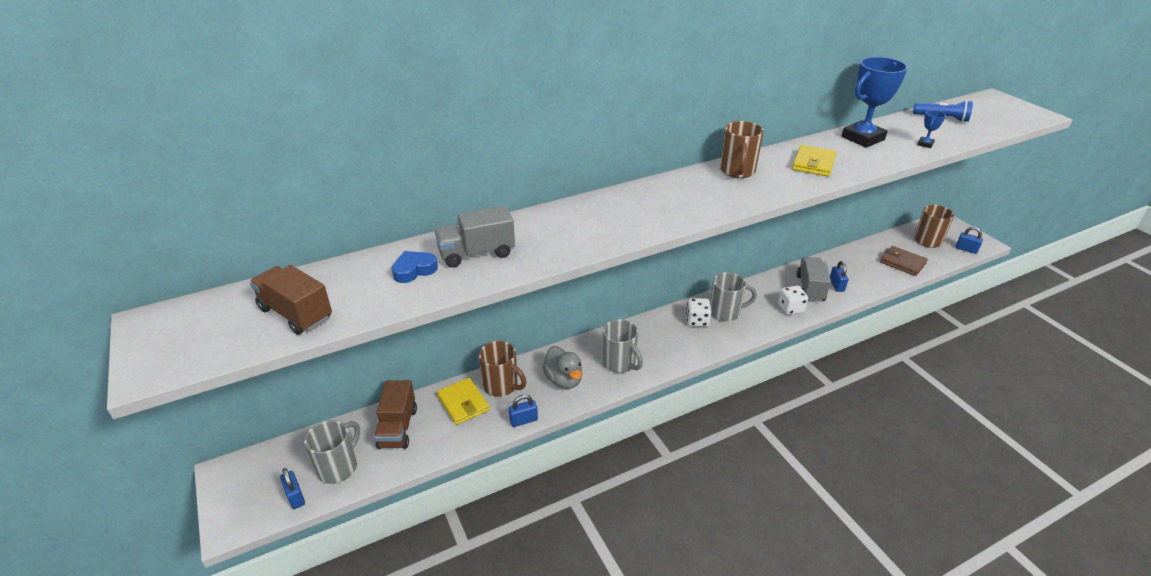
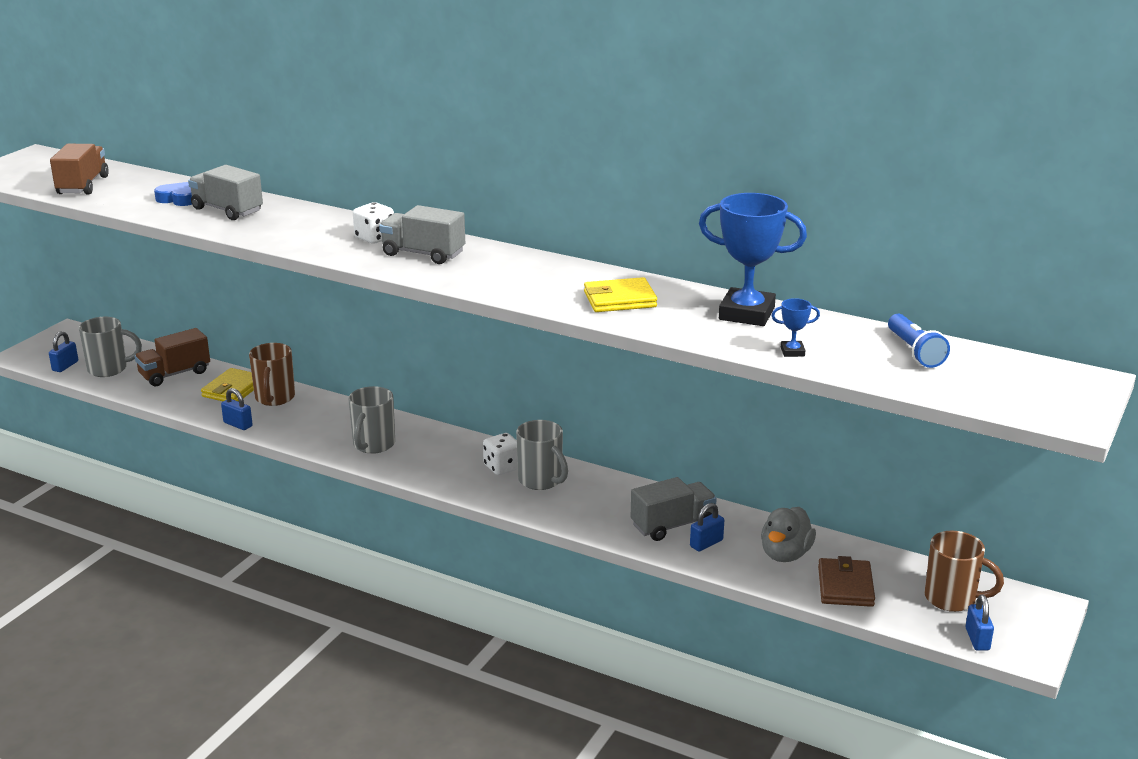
camera: 55 degrees right, 10 degrees down
grey duck [542,346,582,389] -> grey duck moved to [761,507,816,562]
brown mug [720,121,764,178] -> none
white dice [778,286,808,315] -> white dice moved to [353,202,394,244]
none -> grey truck [379,205,465,264]

